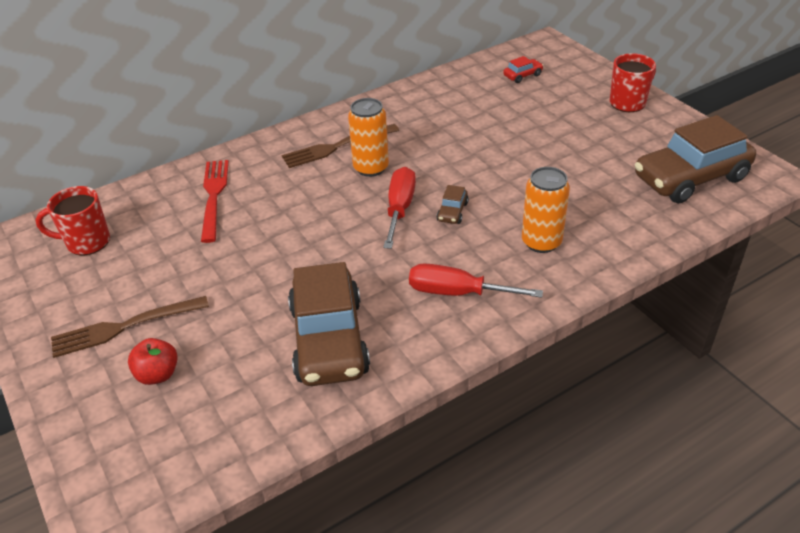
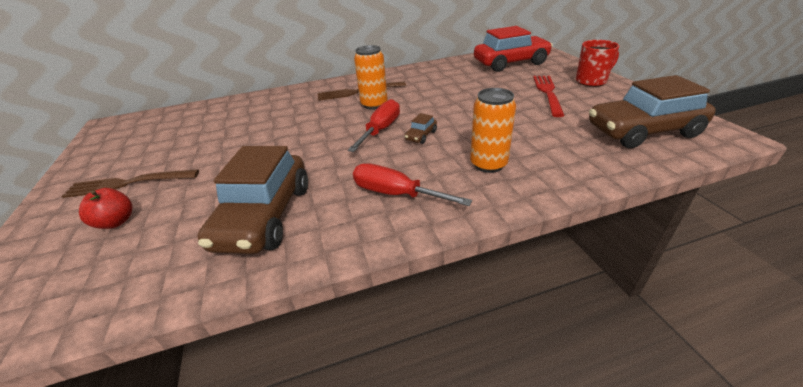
camera: 15 degrees right, 5 degrees down
red mug [35,186,110,255] -> none
red fork [201,160,229,243] -> red fork moved to [533,76,565,117]
red car [503,56,544,83] -> red car [474,26,553,72], size x2.48

